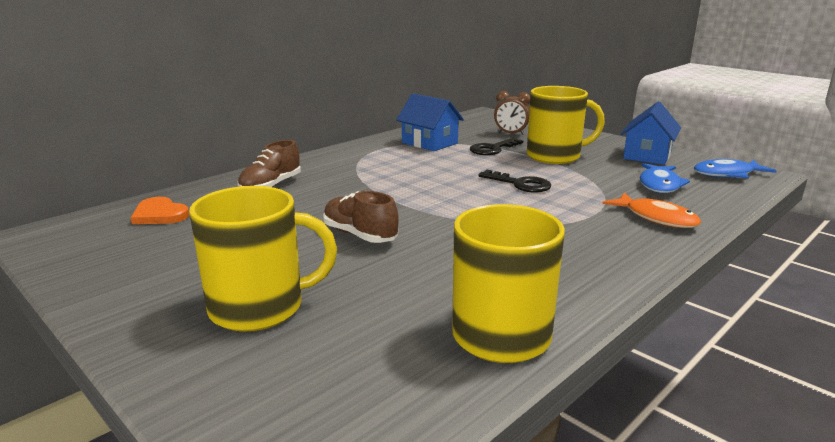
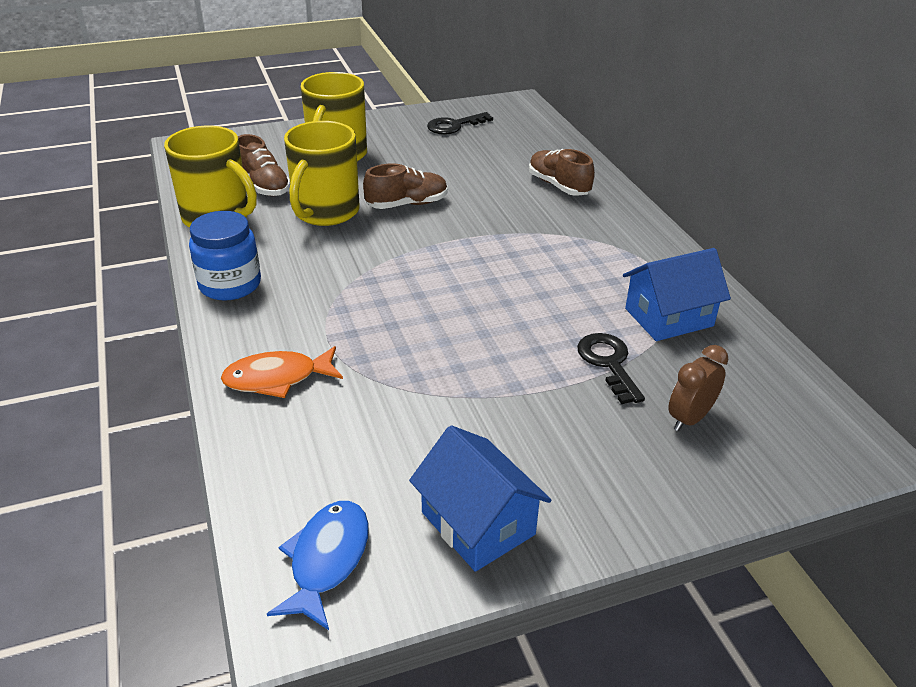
camera: 115 degrees right, 15 degrees up
orange heart [131,197,189,224] -> none
black key [478,170,551,193] -> black key moved to [427,112,493,135]
yellow mug [527,86,605,164] -> yellow mug moved to [284,121,360,226]
blue fish [640,163,690,193] -> none
none -> blue jar [189,211,261,300]
none -> brown shoe [238,134,290,196]

